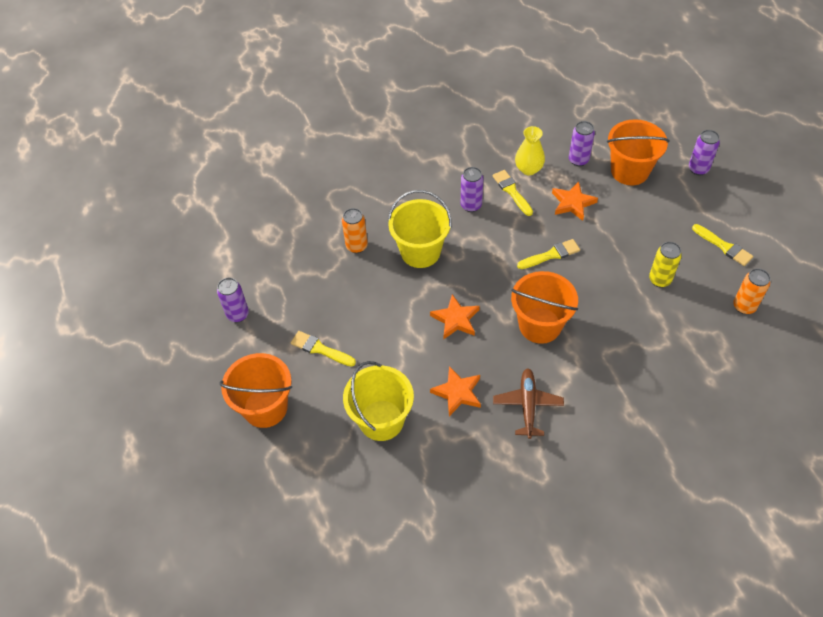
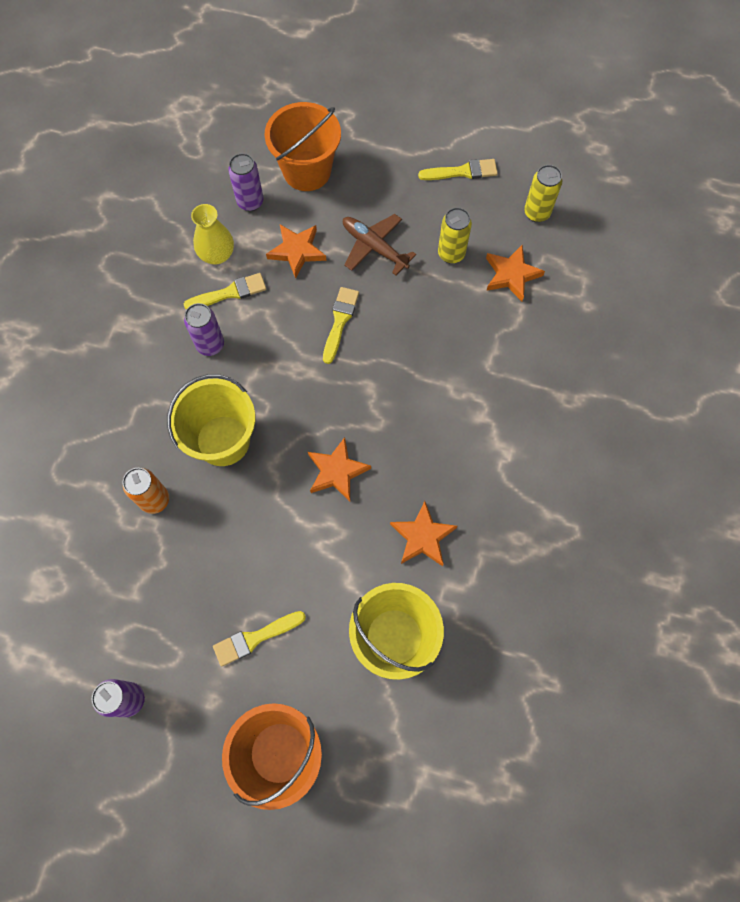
camera: 55 degrees left, 15 degrees up
yellow brush [493,170,533,216] -> yellow brush turned 150 degrees clockwise [184,273,266,310]
brown plane [493,368,564,439] -> brown plane moved to [343,214,416,275]
orange bucket [511,271,578,344] -> none
purple can [689,130,720,175] -> none
orange can [733,268,770,314] -> yellow can [524,165,562,222]
none -> orange star [486,245,545,301]

